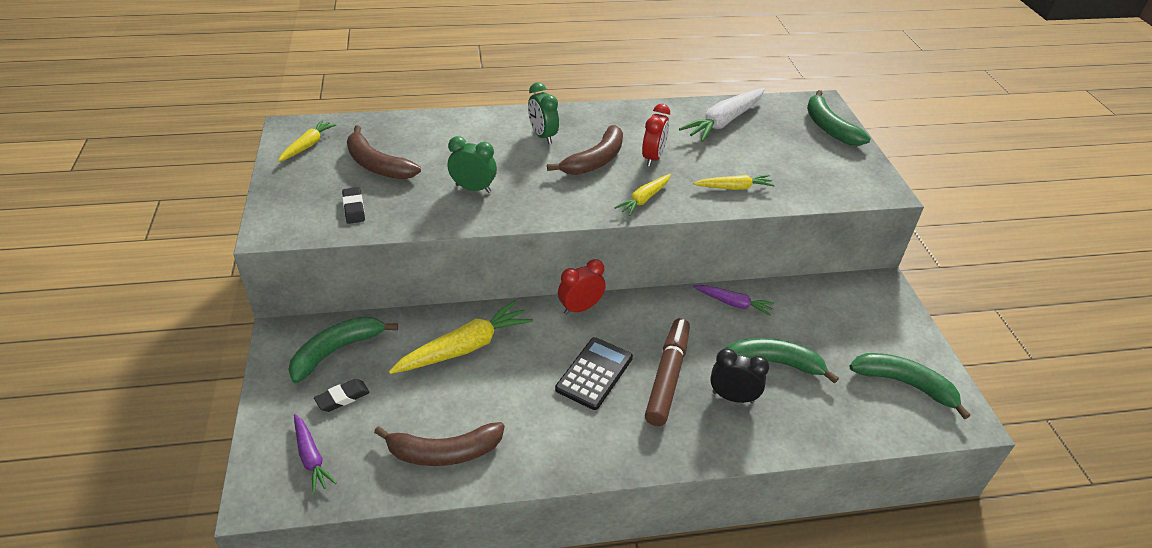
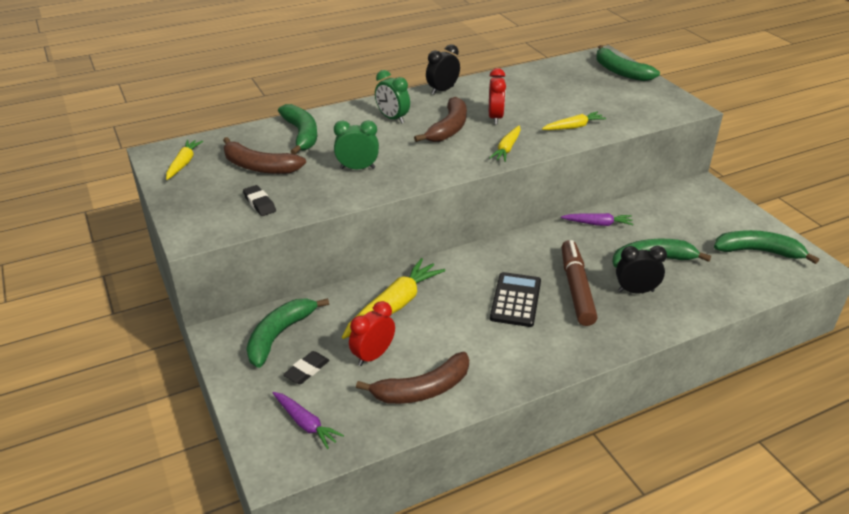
camera: 15 degrees left, 5 degrees down
red clock [558,259,606,315] -> red clock moved to [349,301,395,366]
white carrot [679,88,765,142] -> none
none -> green banana [278,104,317,154]
none -> black clock [426,44,460,95]

